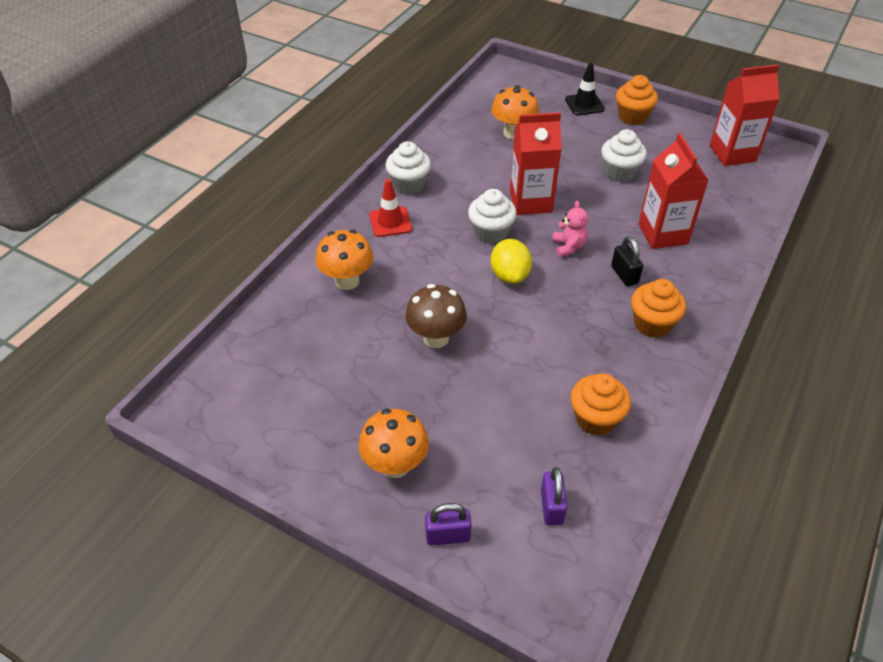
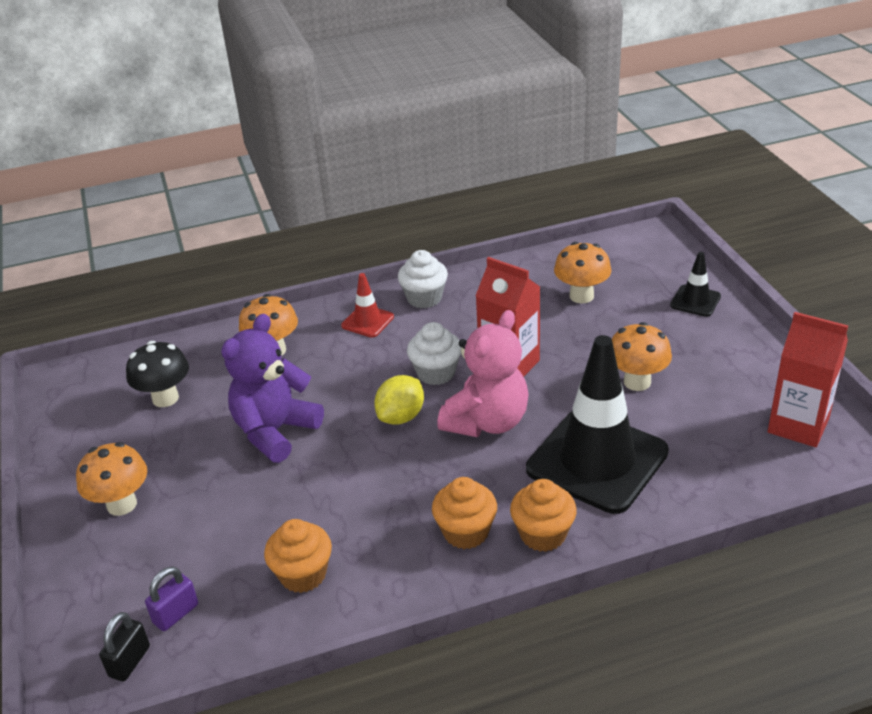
camera: 45 degrees right, 10 degrees down
brown mushroom [405,284,467,348] -> purple teddy bear [221,314,324,463]
purple padlock [425,503,471,546] -> none
pink teddy bear [552,201,588,257] -> pink teddy bear [437,310,529,437], size x2.10
white cupcake [601,129,647,182] -> orange mushroom [612,322,672,391]
black padlock [611,236,643,286] -> black padlock moved to [99,612,150,682]
orange cupcake [616,75,658,125] -> orange cupcake moved to [510,479,577,552]
red carton [638,133,709,249] -> black traffic cone [526,335,669,514]
none -> black mushroom [126,341,189,407]

